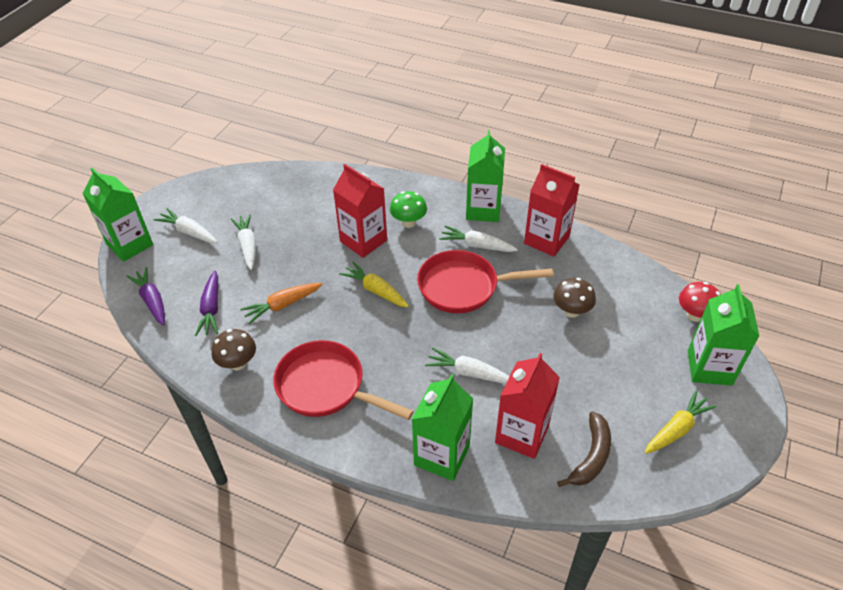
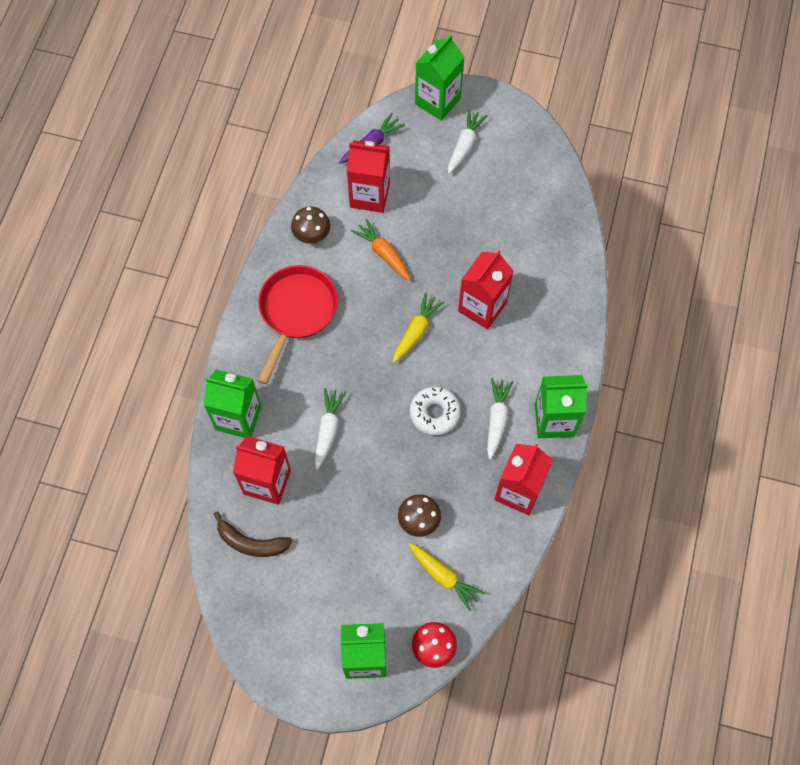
camera: 80 degrees right, 20 degrees up
purple carrot [195,271,218,336] -> red carton [347,140,390,213]
white carrot [231,214,256,270] -> none
green mushroom [390,191,427,228] -> none
red pan [417,250,554,313] -> white donut [410,386,461,435]
yellow carrot [645,391,717,454] -> yellow carrot moved to [408,543,485,611]

